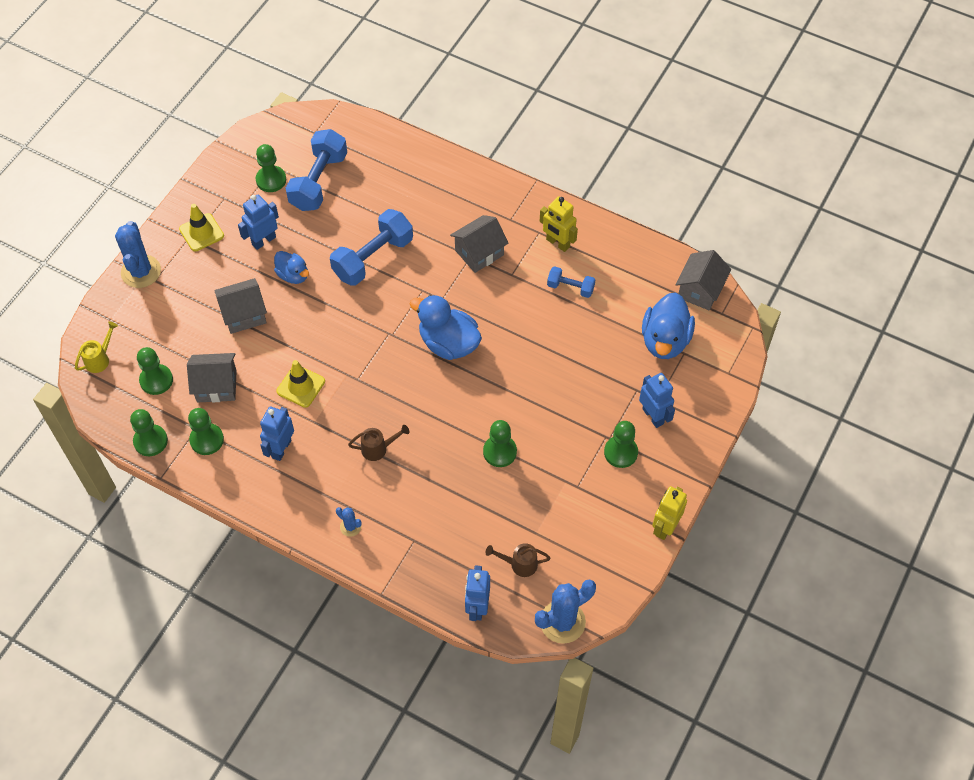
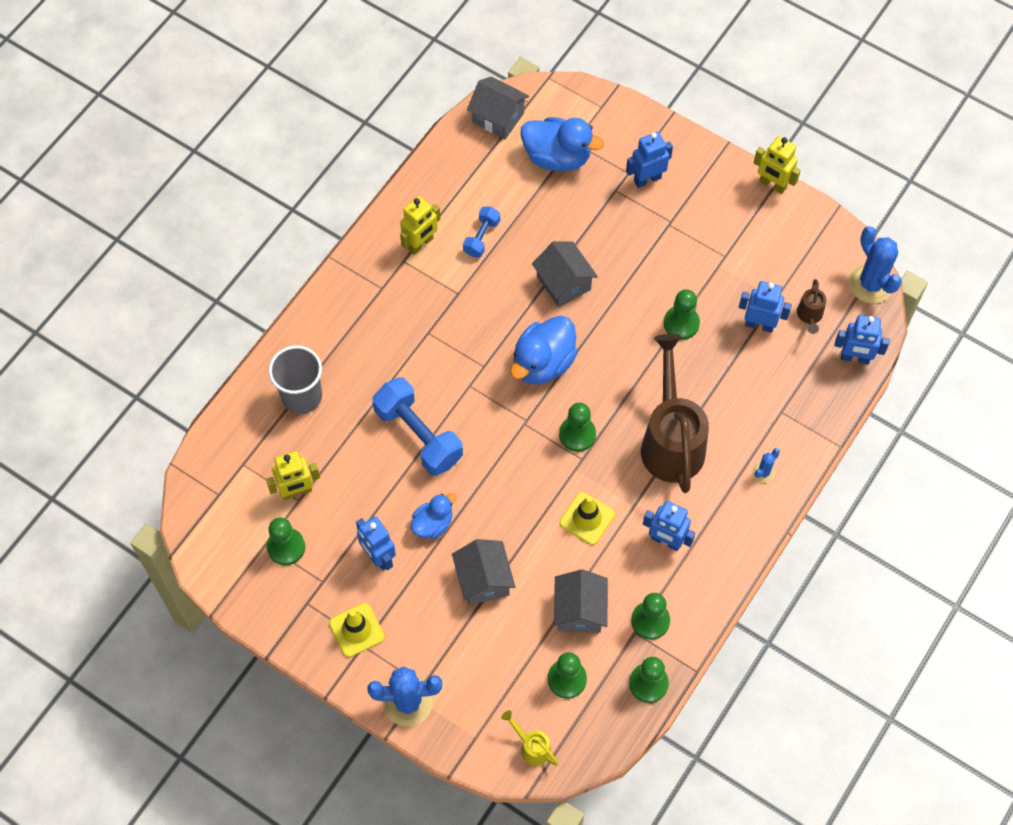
camera: 85 degrees left, 5 degrees up
blue dumbbell [286,129,347,211] -> yellow robot [266,451,320,500]
brown watering can [348,425,409,461] -> brown watering can [641,334,709,493], size x2.36
grey house [450,215,509,273] -> grey house moved to [532,241,598,307]
green pawn [604,421,638,468] -> green pawn moved to [559,403,596,452]
none -> grey cup [269,346,322,414]
none -> blue robot [739,281,792,333]

